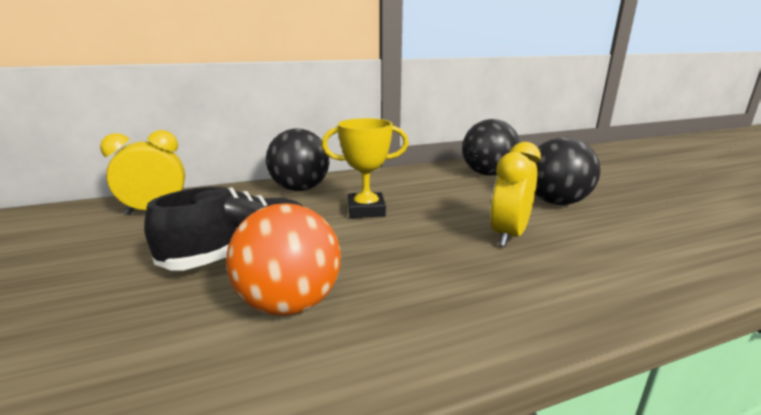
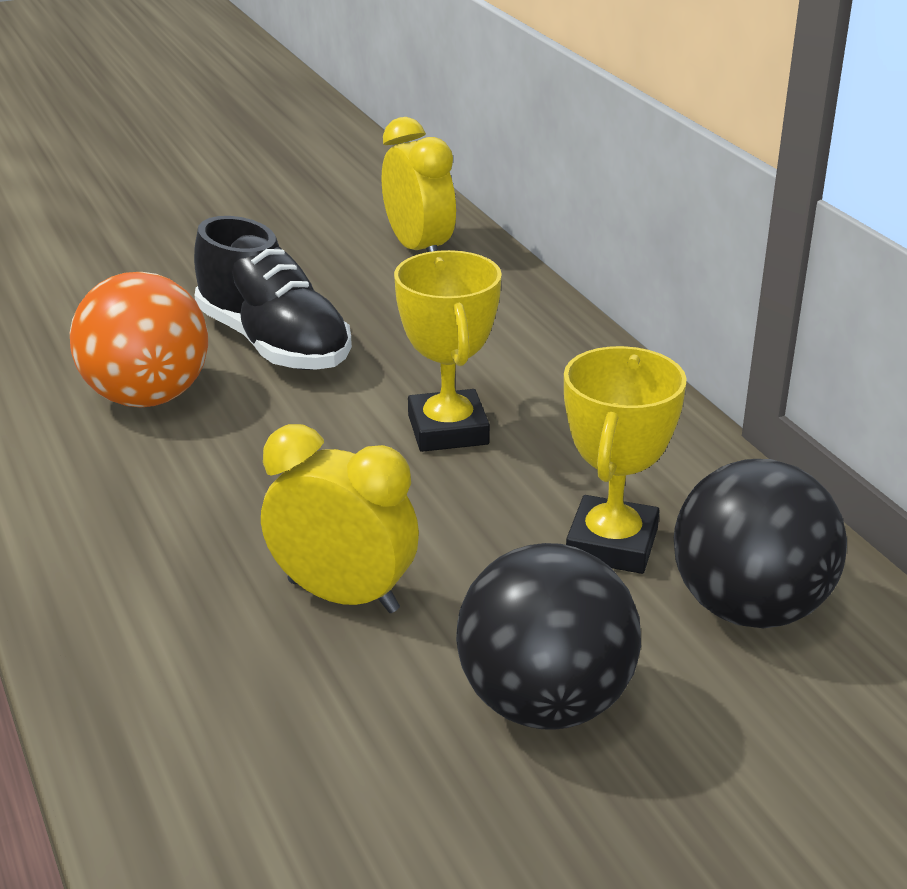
camera: 85 degrees right, 10 degrees up
black ball [266,129,329,191] -> none
none -> yellow trophy [564,346,687,574]

